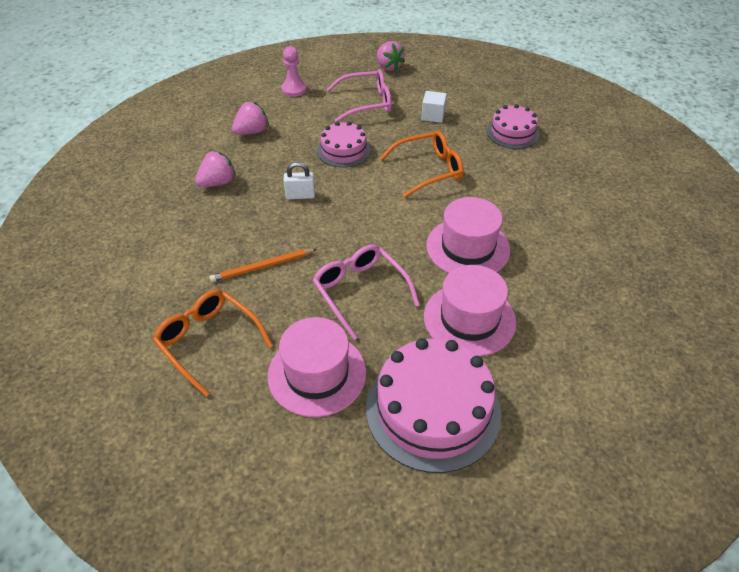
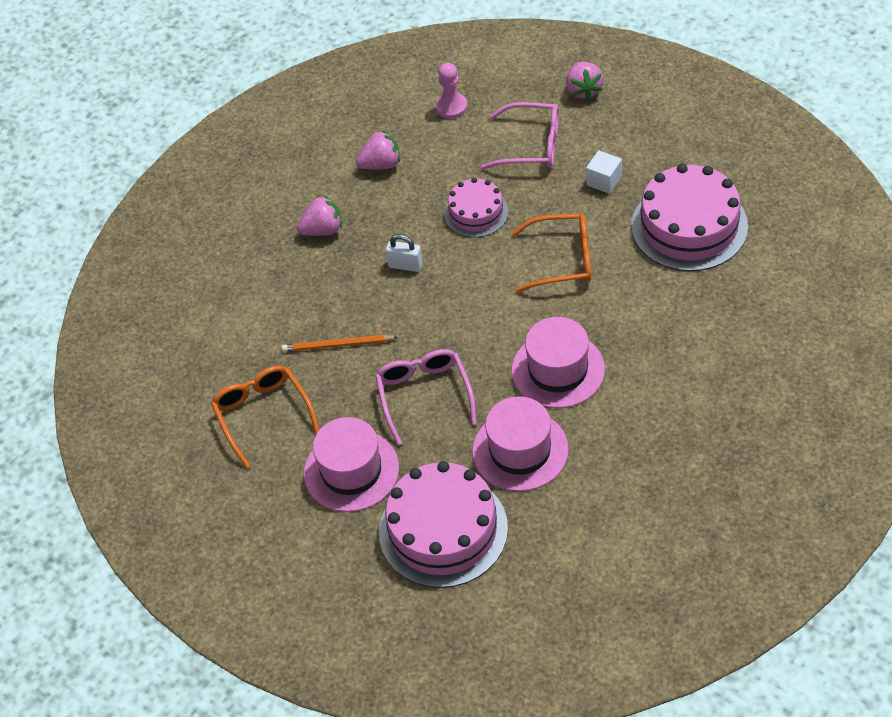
camera: 25 degrees right, 5 degrees up
pink cake [487,104,539,149] -> pink cake [631,164,748,271], size x1.76

